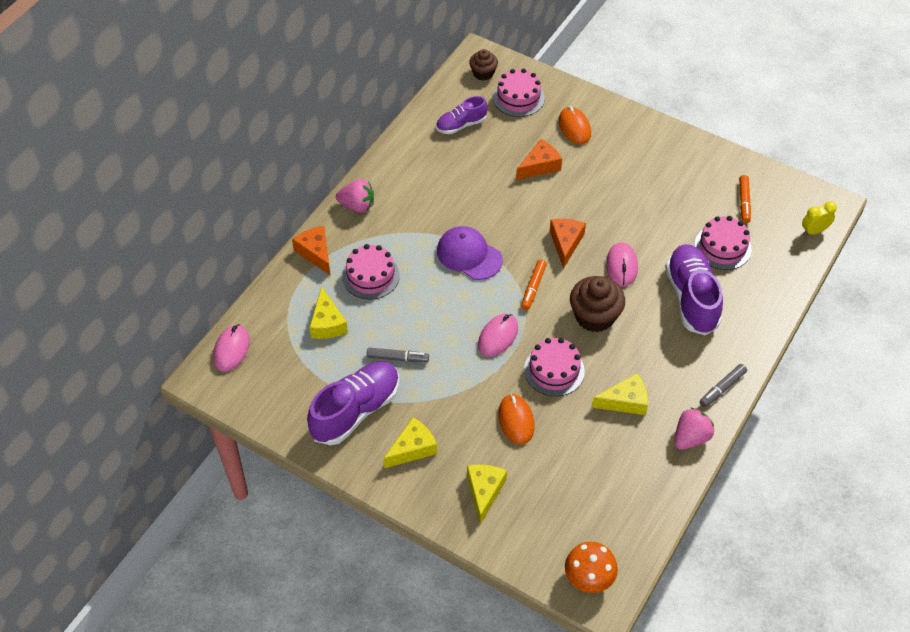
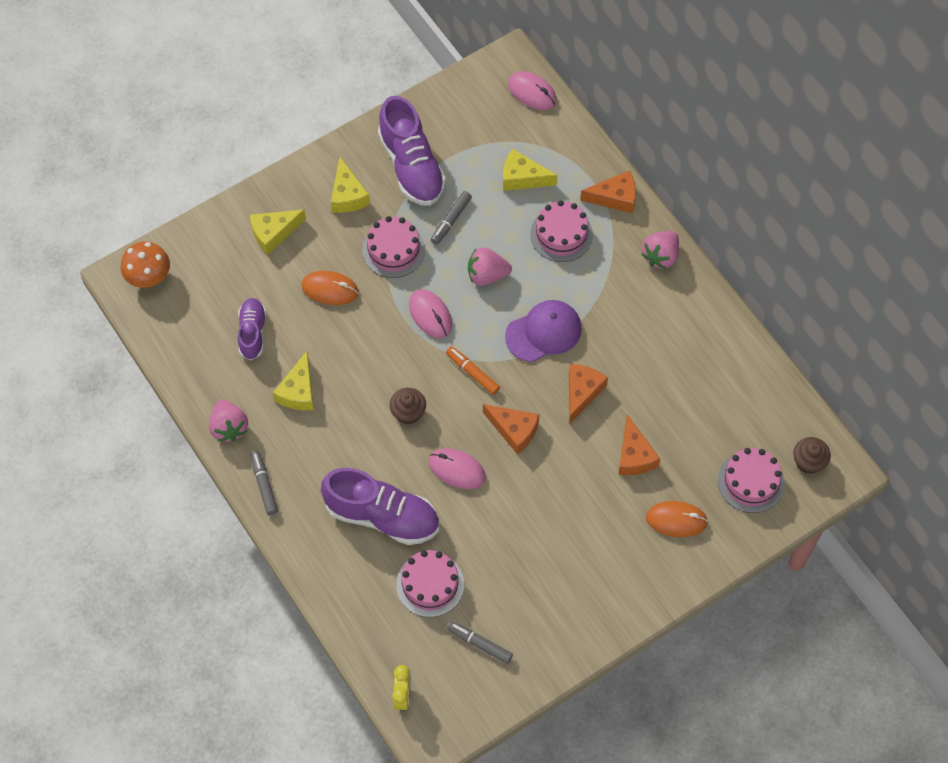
camera: 115 degrees right, 10 degrees up
purple shoe [436,96,488,134] -> purple shoe moved to [238,298,266,360]
yellow cheese [467,465,507,524] -> yellow cheese turned 120 degrees clockwise [250,210,306,255]
pink cake [524,338,585,396] -> pink cake moved to [362,216,425,278]
brown cupcake [570,276,625,332] -> brown cupcake [389,388,426,424], size x0.60
orange marker [739,175,751,223] -> grey marker [447,621,513,664]
none -> pink strawberry [468,248,512,285]
none -> orange cheese [569,364,608,424]

